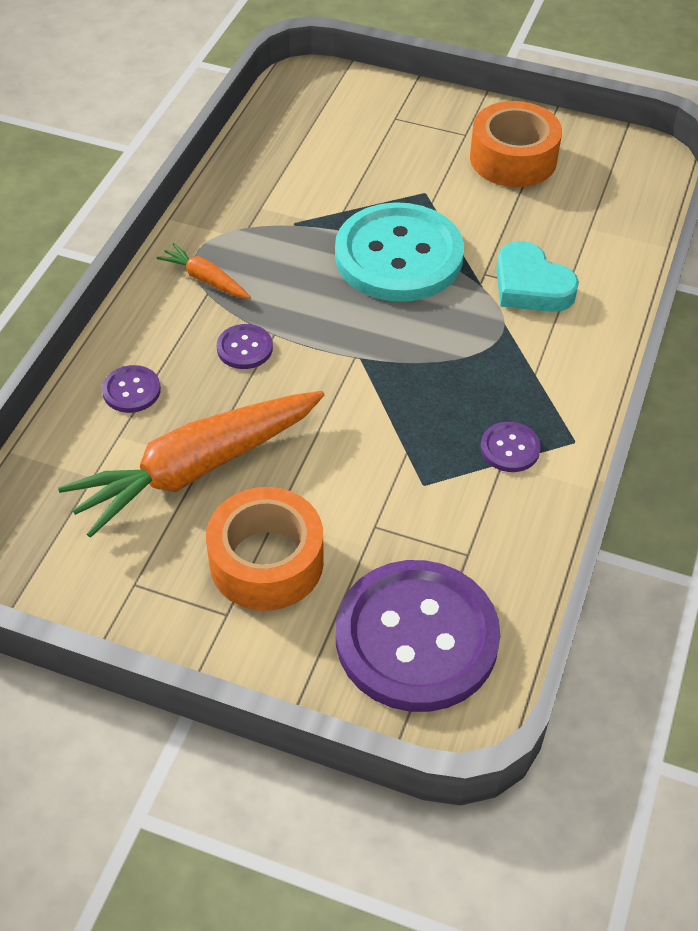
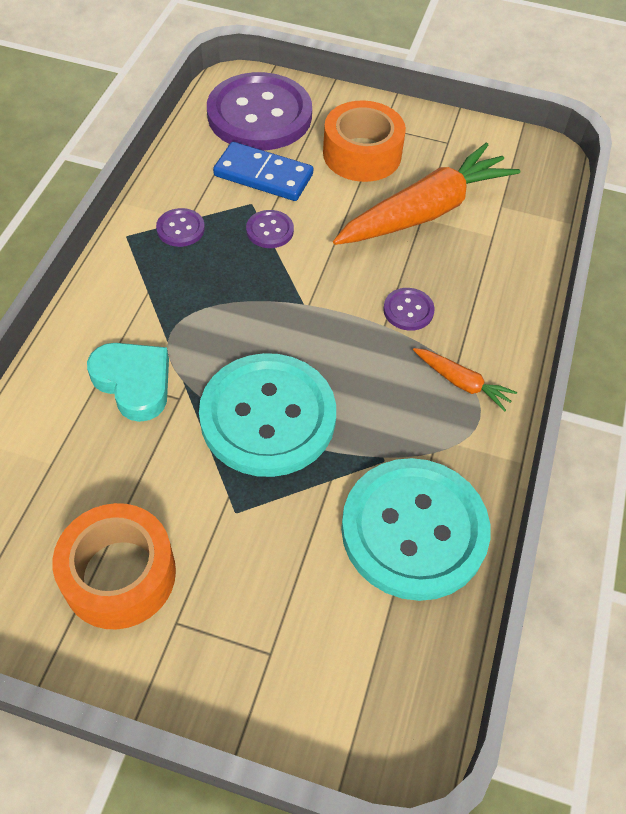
camera: 175 degrees right, 5 degrees up
purple button [102,365,161,413] -> purple button moved to [246,210,294,248]
none -> blue domino [213,142,313,201]
none -> turquoise button [341,458,490,601]

